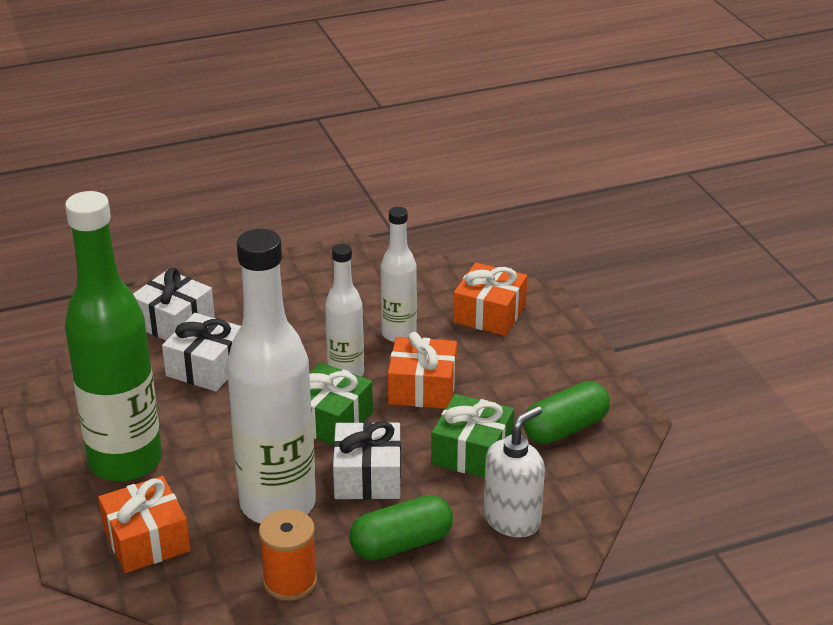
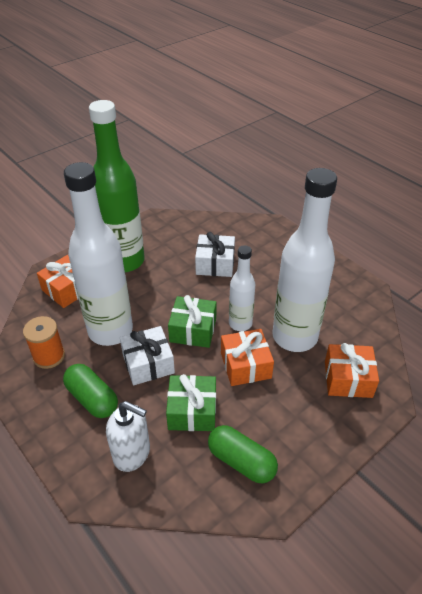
camera: 70 degrees right, 10 degrees up
white gift [133,268,215,340] -> none
white bottle [381,207,417,342] -> white bottle [273,168,337,352], size x1.89

